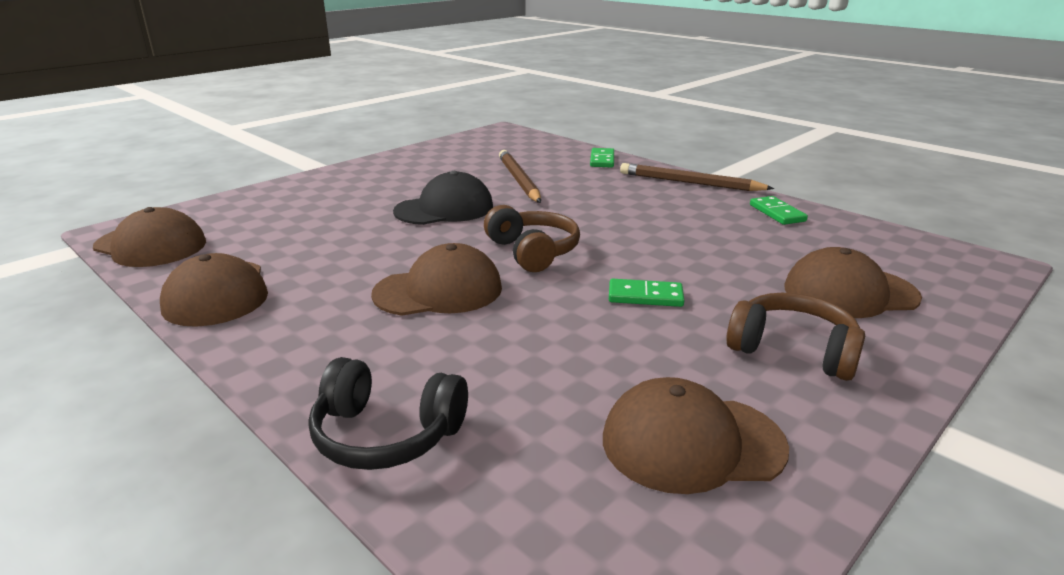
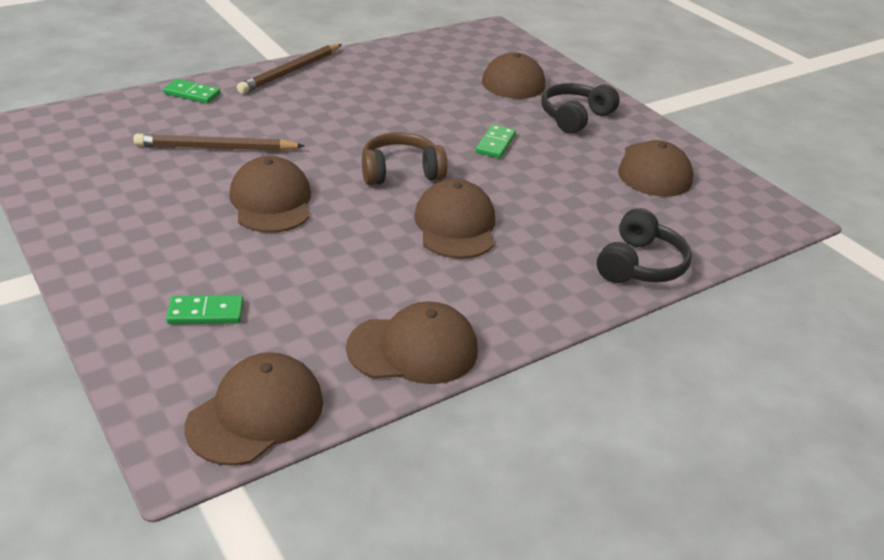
camera: 80 degrees left, 10 degrees up
black cap [393,171,493,225] -> brown cap [229,156,311,233]
brown headphones [726,293,865,381] -> black headphones [541,83,620,134]
green domino [750,196,808,225] -> green domino moved to [166,295,243,324]

